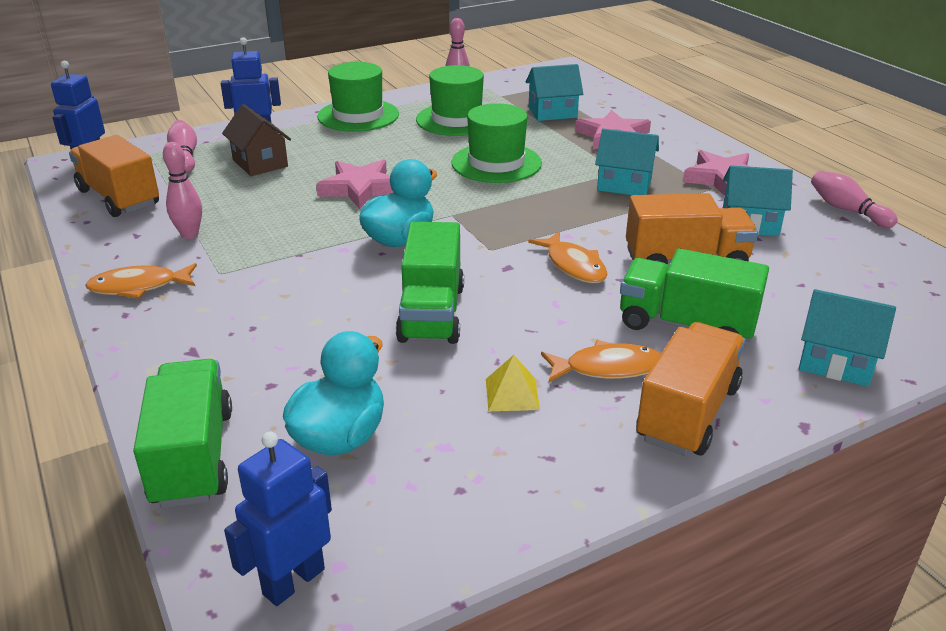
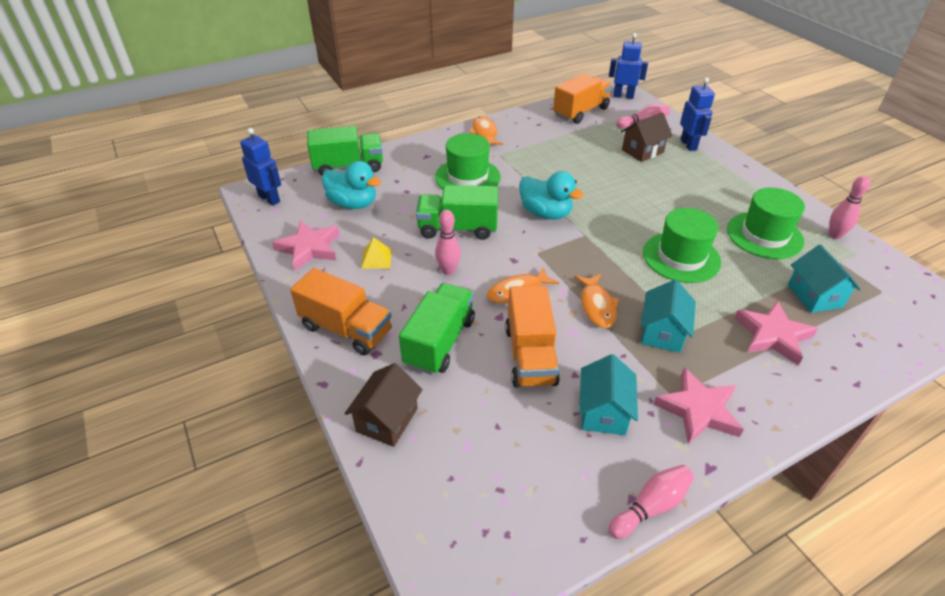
camera: 90 degrees right, 10 degrees up
pink bowling pin [163,142,202,239] -> pink bowling pin moved to [435,210,461,275]
pink star [316,159,394,209] -> pink star moved to [272,221,339,271]
green hat [317,62,399,132] -> green hat moved to [435,133,501,189]
orange fish [541,340,661,382] -> orange fish moved to [574,274,620,328]
turquoise house [799,289,896,387] -> brown house [345,363,423,447]

